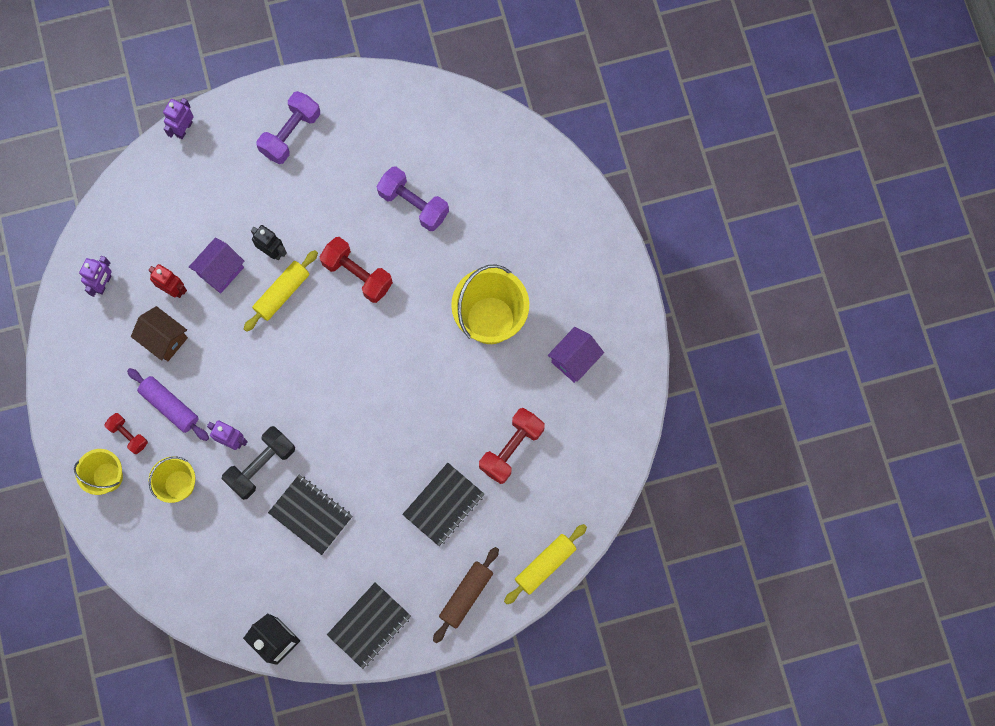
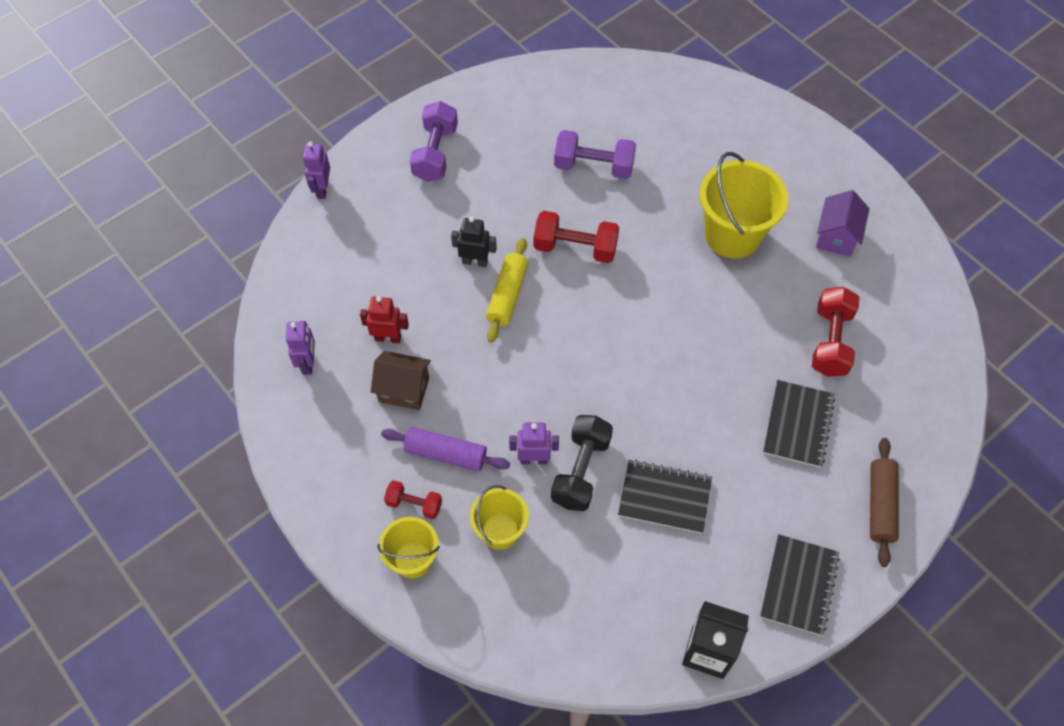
camera: 25 degrees left, 15 degrees down
purple house [189,238,245,293] -> none
yellow rolling pin [504,524,587,604] -> none

